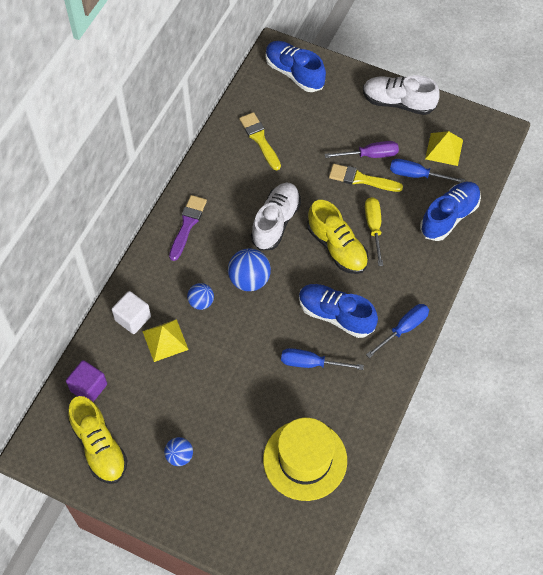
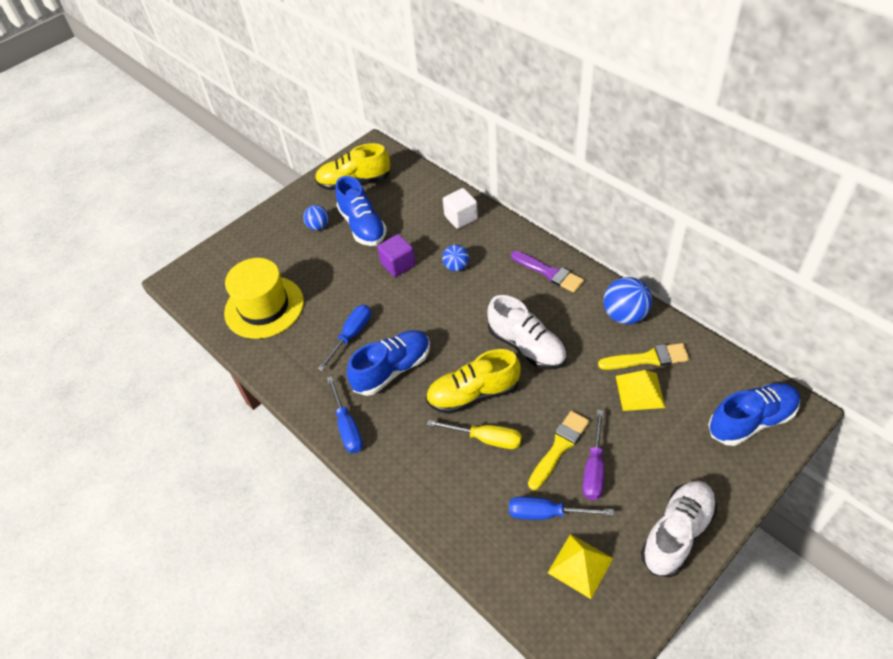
camera: 115 degrees right, 10 degrees down
purple cube [66,360,107,402] -> purple cube moved to [377,234,416,277]
yellow pyramid [142,319,189,362] -> yellow pyramid moved to [616,370,665,411]
blue ball [228,248,271,291] -> blue ball moved to [603,277,652,324]
blue screwdriver [390,159,465,183] -> blue screwdriver turned 120 degrees counterclockwise [509,497,614,520]
blue shoe [420,182,481,241] -> blue shoe moved to [335,176,387,246]

